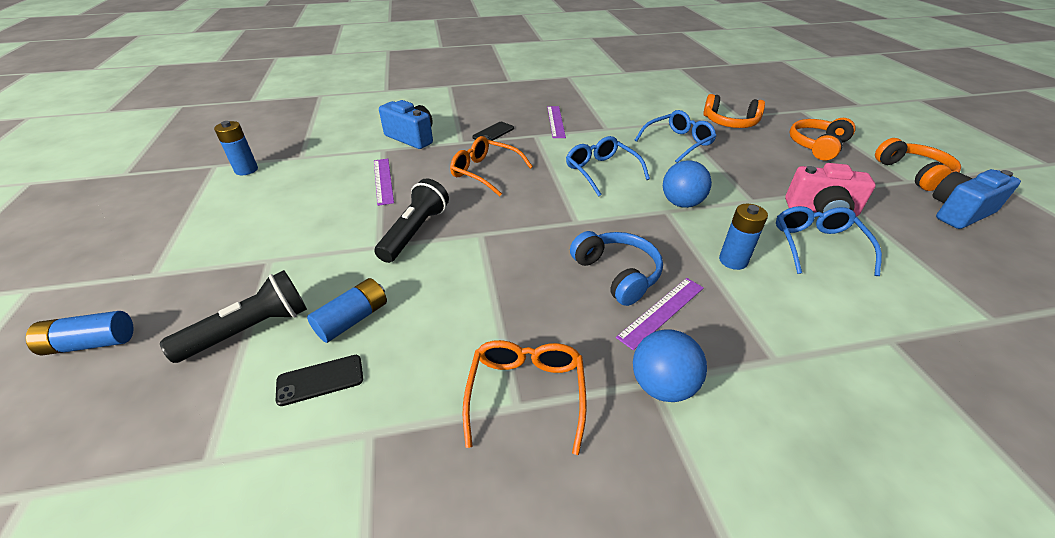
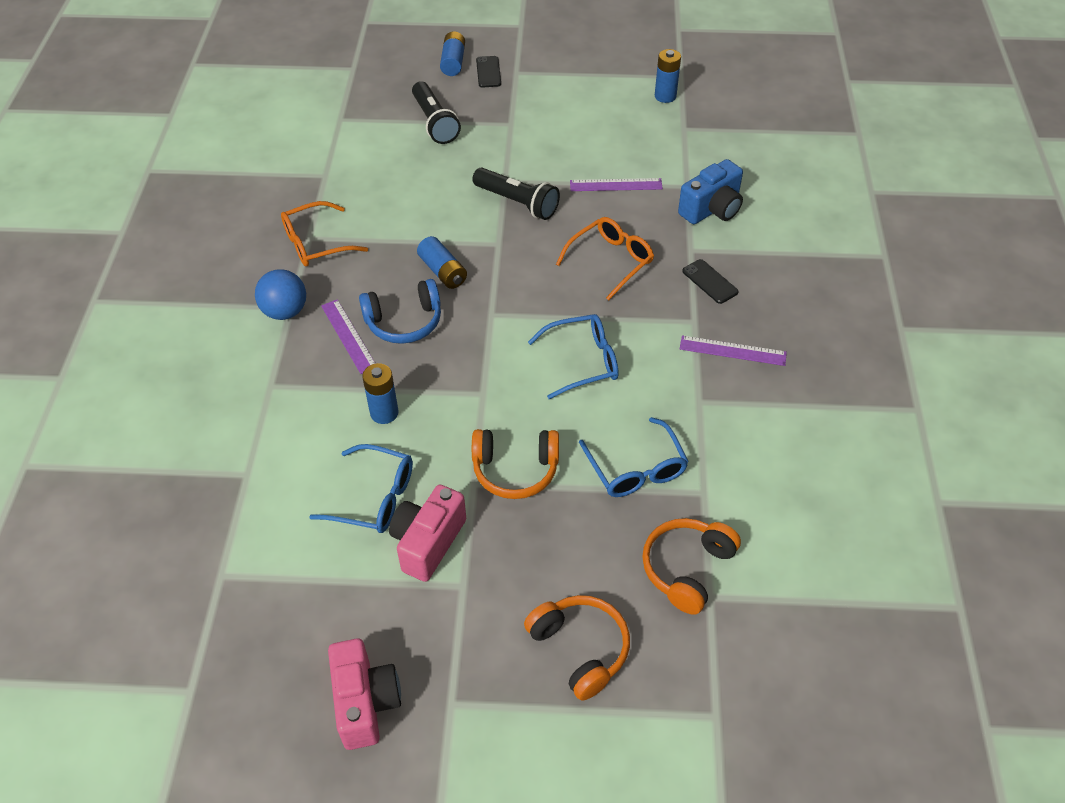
camera: 105 degrees right, 10 degrees up
black phone [276,355,363,406] -> black phone moved to [476,56,501,88]
blue battery [307,278,387,343] -> blue battery moved to [417,236,467,289]
orange glasses [462,340,587,455] -> orange glasses turned 135 degrees clockwise [281,201,368,266]
blue ball [663,161,712,208] -> none
orange headphones [875,138,961,191] -> orange headphones moved to [472,429,559,499]
blue camera [932,169,1021,229] -> pink camera [328,638,401,750]

